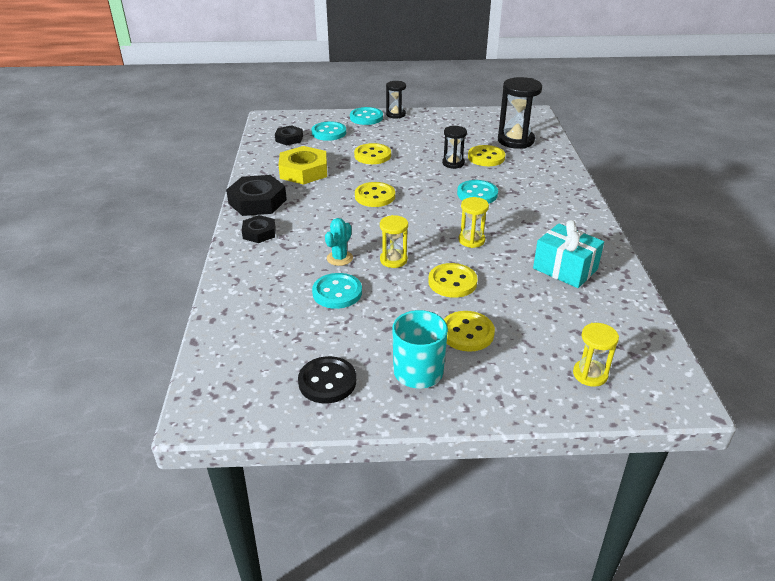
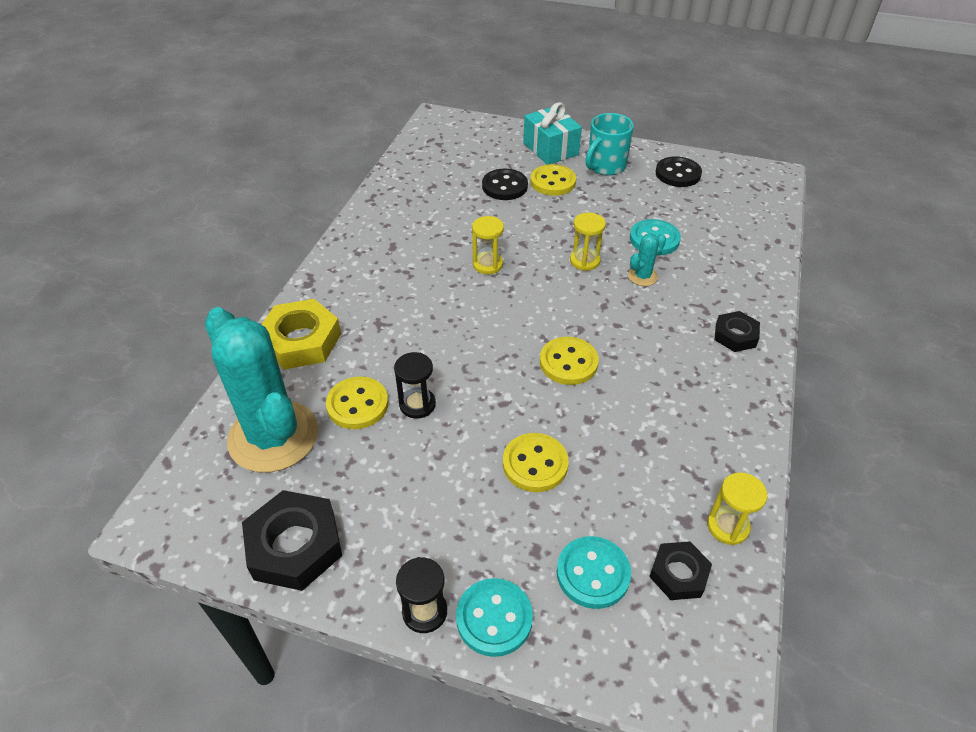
camera: 160 degrees left, 10 degrees up
black nut [226,175,287,216] -> black nut moved to [242,490,342,591]
yellow nut [279,146,327,185] -> yellow nut moved to [261,299,341,369]
yellow button [428,263,478,298] -> none
turquoise button [457,180,498,204] -> none
black hourglass [498,77,542,149] -> turquoise cactus [205,307,318,472]
turquoise gift [533,220,604,288] -> turquoise gift moved to [523,102,582,165]
yellow hourglass [573,323,619,387] -> yellow hourglass moved to [707,472,767,545]
none -> black button [482,169,528,200]

